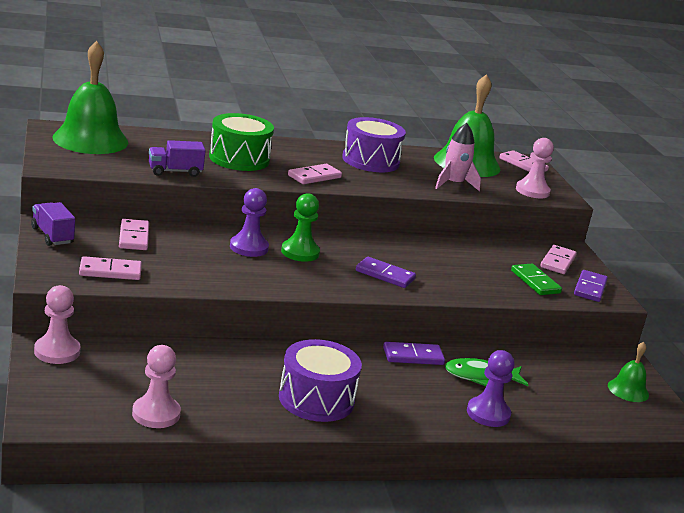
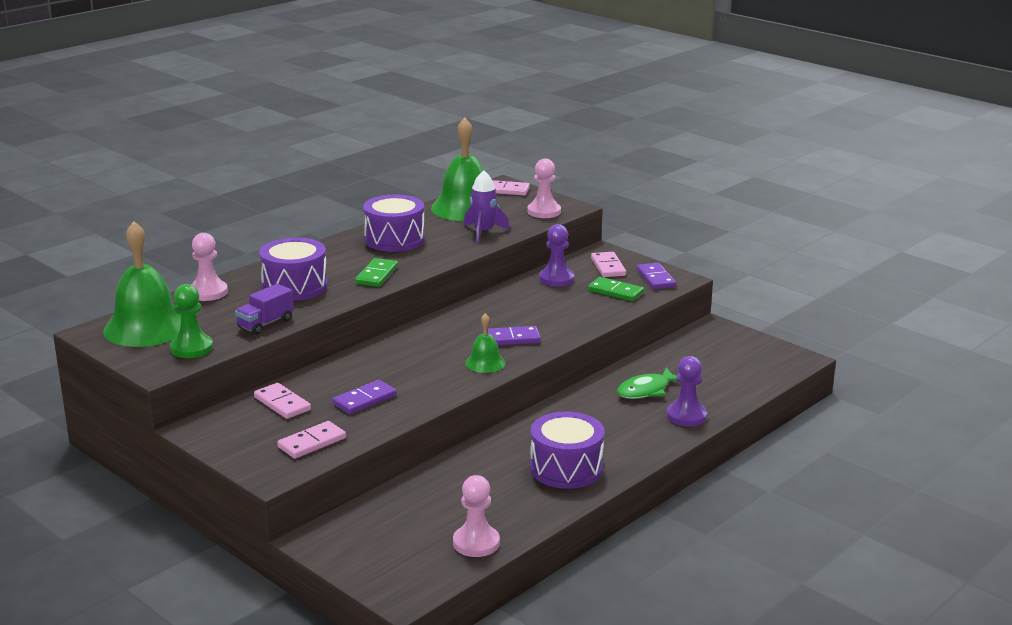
camera: 30 degrees left, 0 degrees up
purple truck [31,202,75,246] -> none
pink pawn [34,285,80,364] -> pink pawn moved to [191,233,228,301]
green drum [209,113,274,171] -> purple drum [259,238,328,301]
purple pawn [230,188,269,257] -> purple pawn moved to [539,224,574,287]
green pawn [281,193,320,262] -> green pawn moved to [170,284,213,358]
pink domino [288,164,342,184] -> green domino [355,258,398,287]
purple domino [383,342,445,365] -> purple domino moved to [332,380,397,414]
pink rocket [435,123,481,191] -> purple rocket [464,170,510,243]
green bell [608,342,649,402] -> green bell moved to [465,313,506,373]

